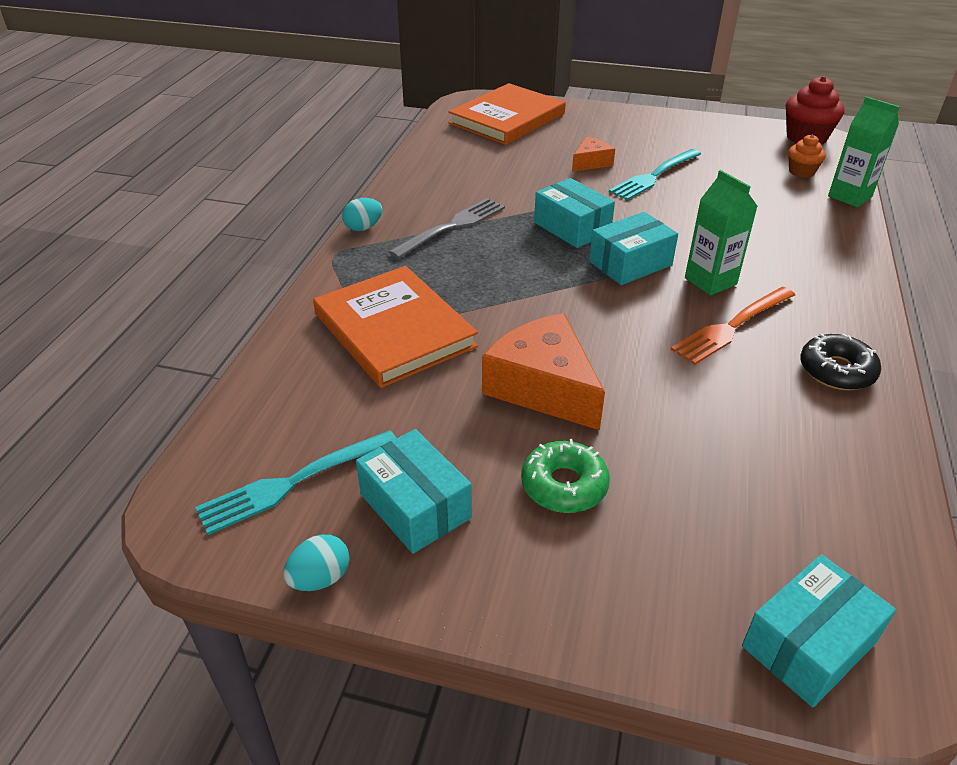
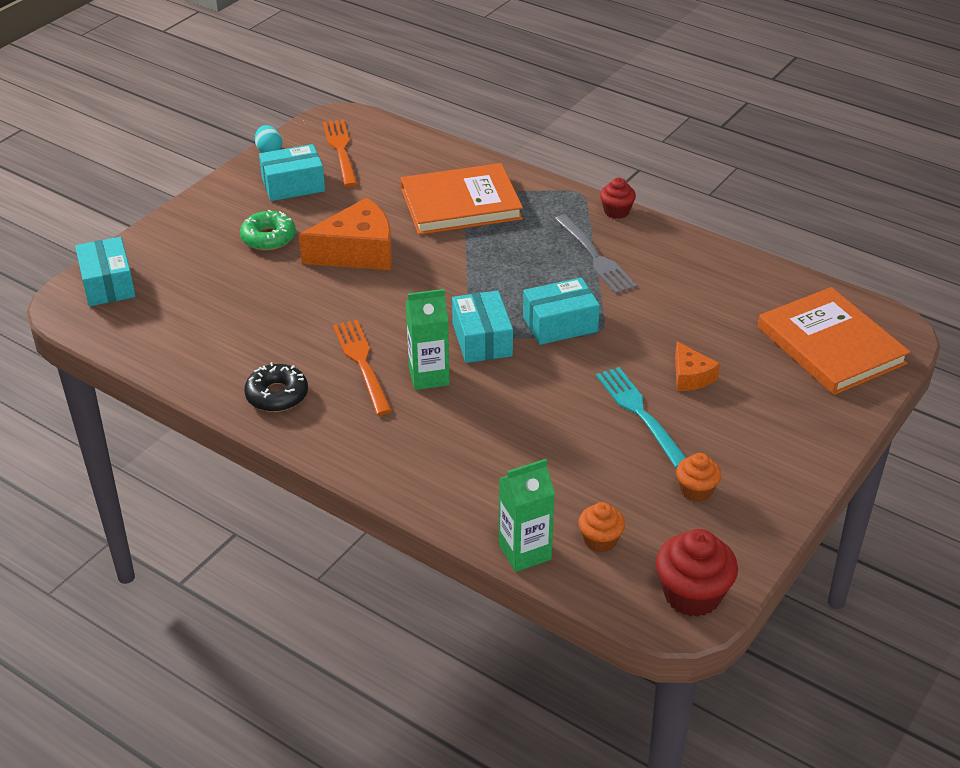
camera: 110 degrees right, 0 degrees up
turquoise fork [195,430,397,535] -> orange fork [323,119,357,187]
turquoise egg [342,198,382,231] -> red cupcake [600,178,636,219]
none -> orange cupcake [676,453,721,502]

